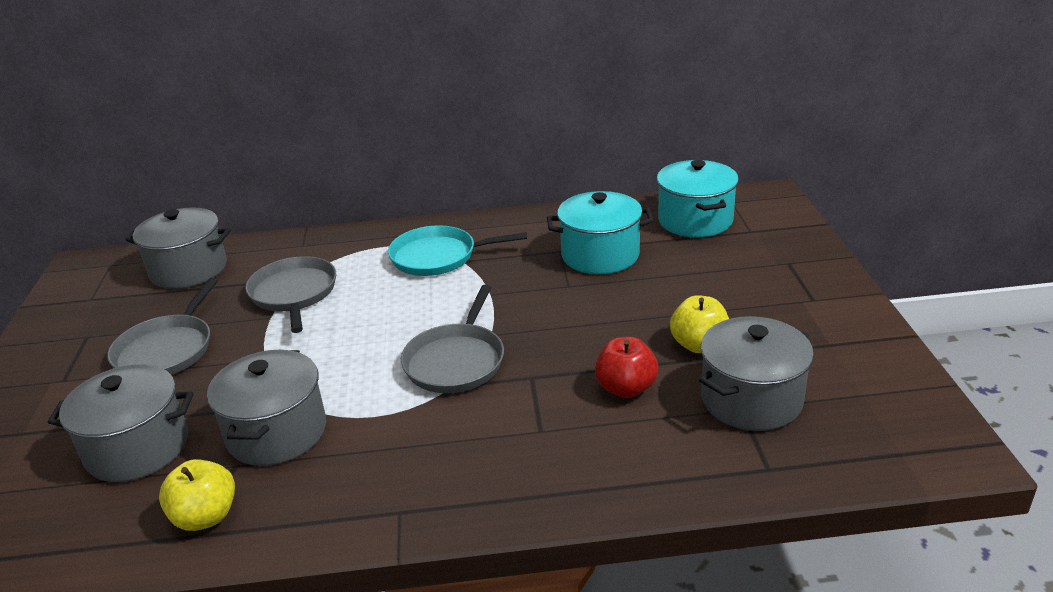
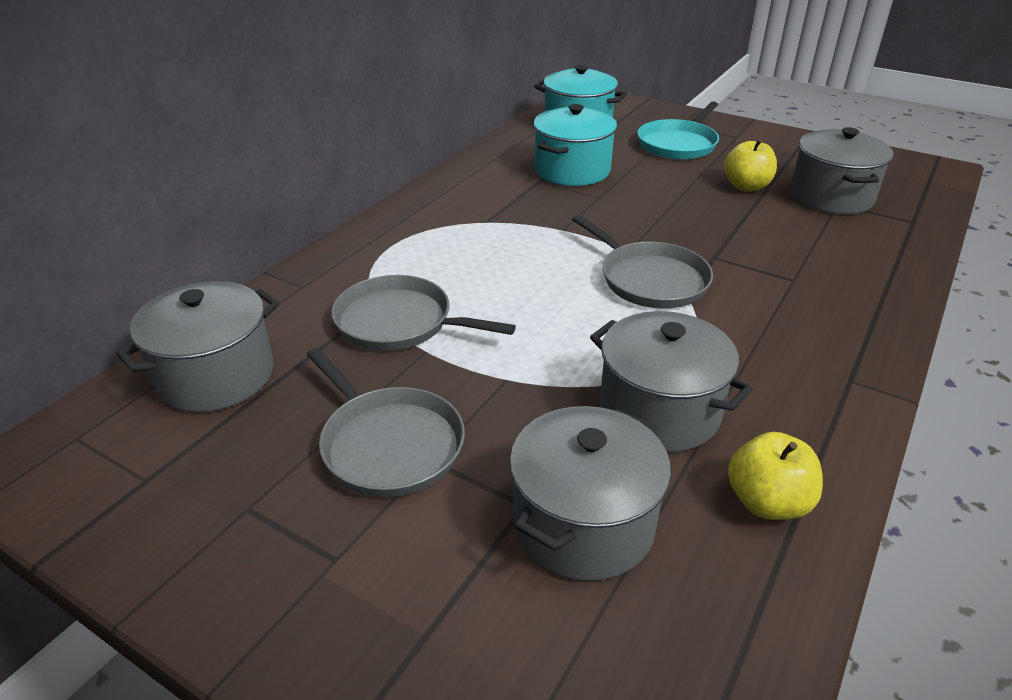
camera: 55 degrees left, 5 degrees up
turquoise pan [388,225,527,276] -> turquoise pan moved to [637,101,719,159]
red apple [595,337,659,398] -> none

